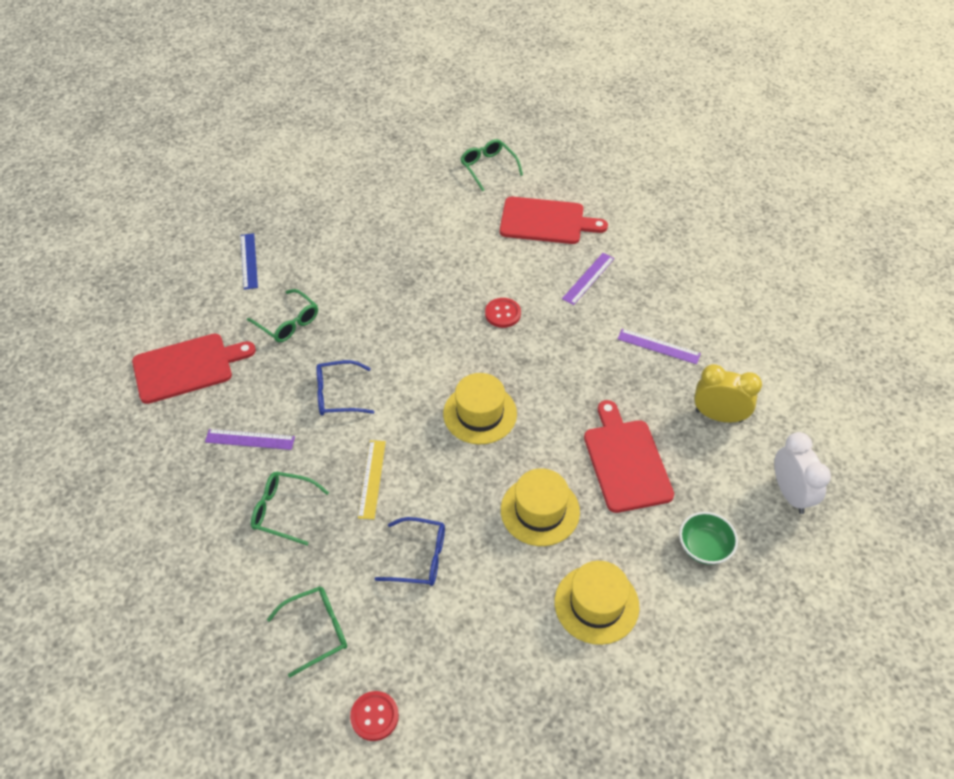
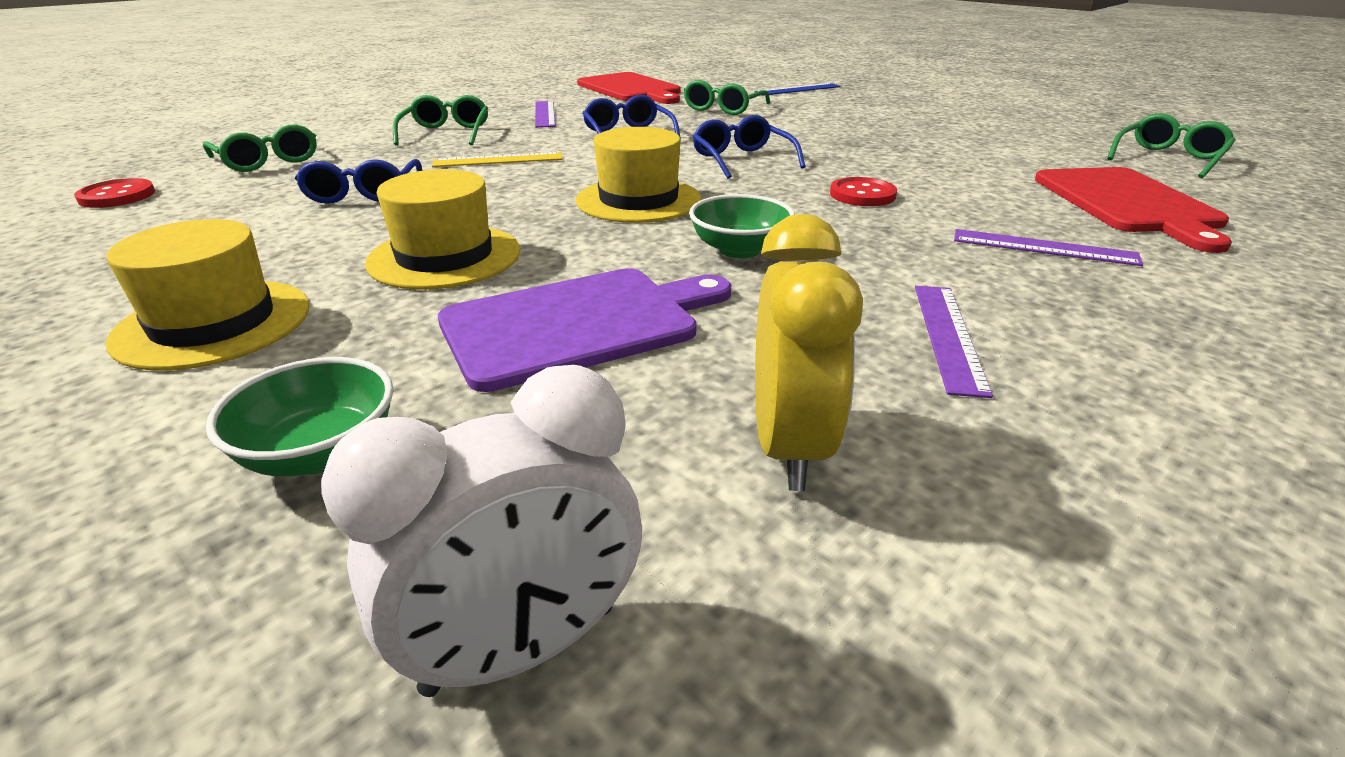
camera: 75 degrees right, 20 degrees down
red cutting board [584,400,674,513] -> purple cutting board [438,268,731,392]
none -> green bowl [689,194,795,258]
none -> blue glasses [692,115,805,179]

